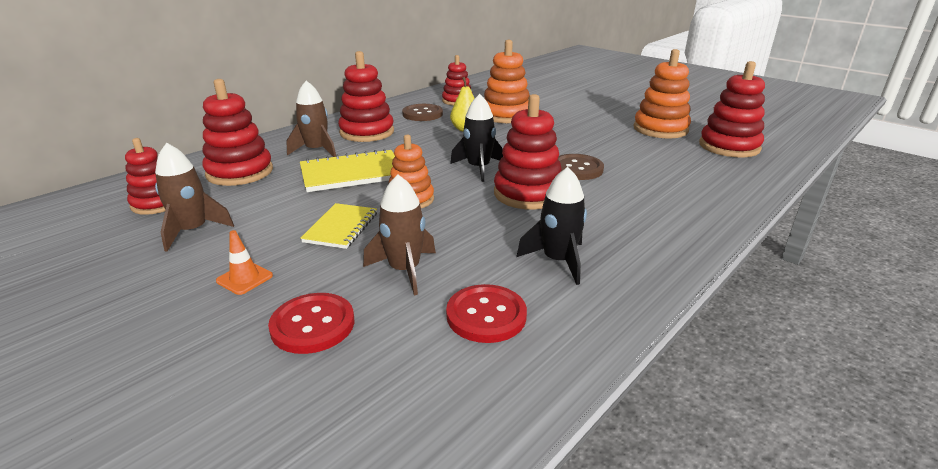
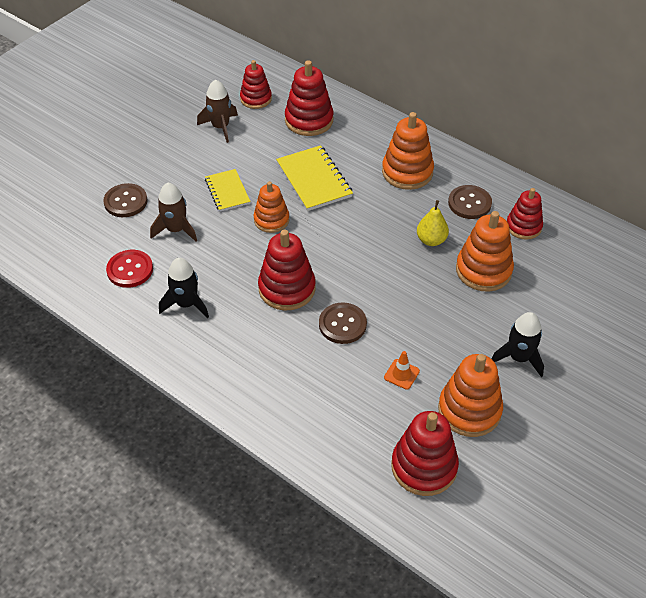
camera: 85 degrees right, 20 degrees up
orange traffic cone [216,230,273,295] -> orange traffic cone moved to [384,351,420,390]
red button [268,293,354,354] -> brown button [103,183,148,217]
brown rocket [286,81,336,157] -> none
yellow notebook [300,203,377,249] -> yellow notebook turned 60 degrees clockwise [205,169,251,212]
red stacking toy [338,51,394,142] -> orange stacking toy [382,112,434,190]
black rocket [450,94,503,182] -> black rocket moved to [492,312,544,377]

